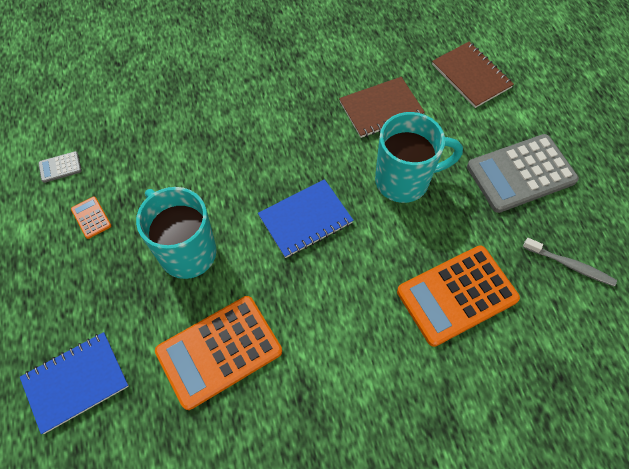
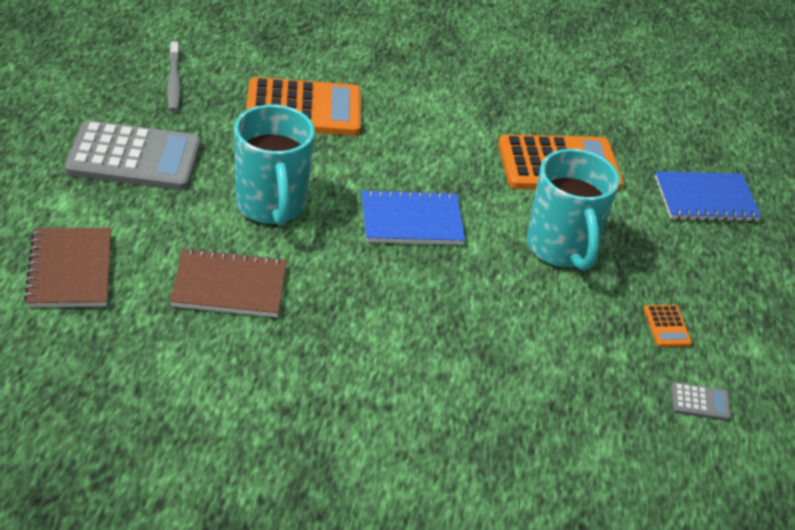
camera: 160 degrees left, 20 degrees down
turquoise mug [375,112,463,203] -> turquoise mug turned 120 degrees counterclockwise [234,104,315,226]
grey toothbrush [523,238,617,287] -> grey toothbrush turned 150 degrees counterclockwise [167,42,181,112]

